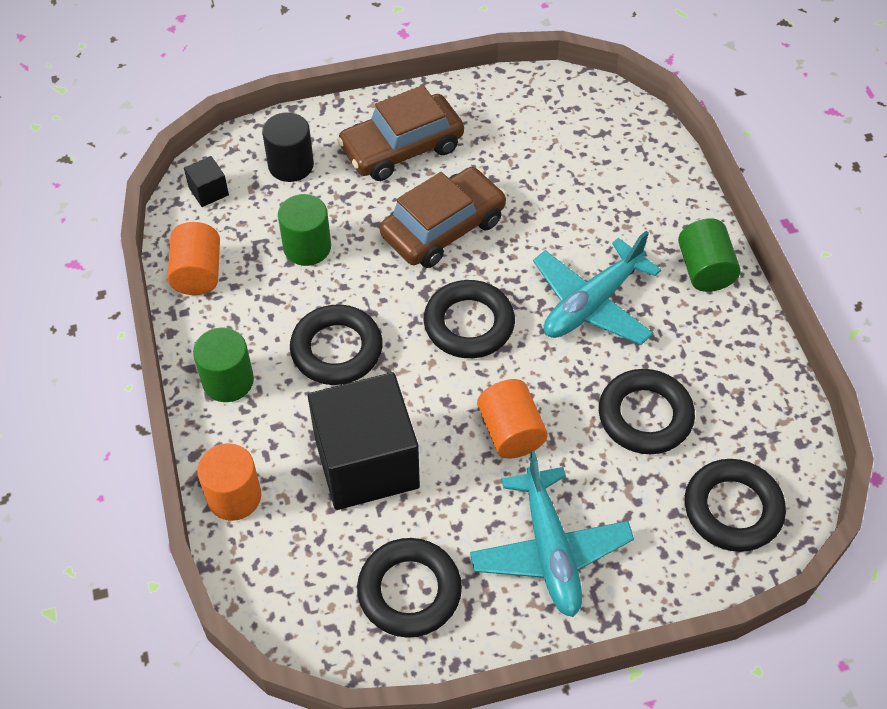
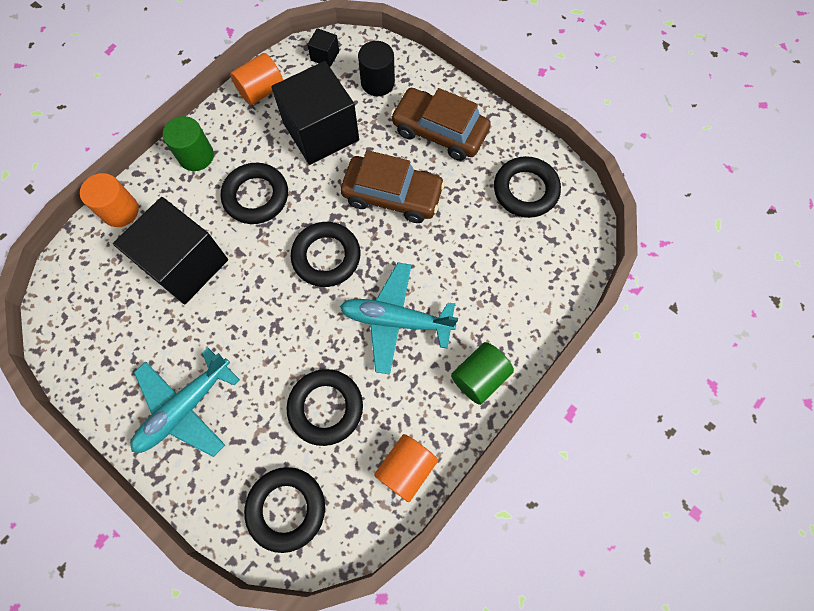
camera: 55 degrees right, 15 degrees up
green cylinder [278,194,331,266] -> black cube [271,61,359,165]
black ring [357,538,462,638] -> black ring moved to [494,156,561,218]
orange cylinder [477,379,548,459] -> orange cylinder moved to [374,434,438,502]

